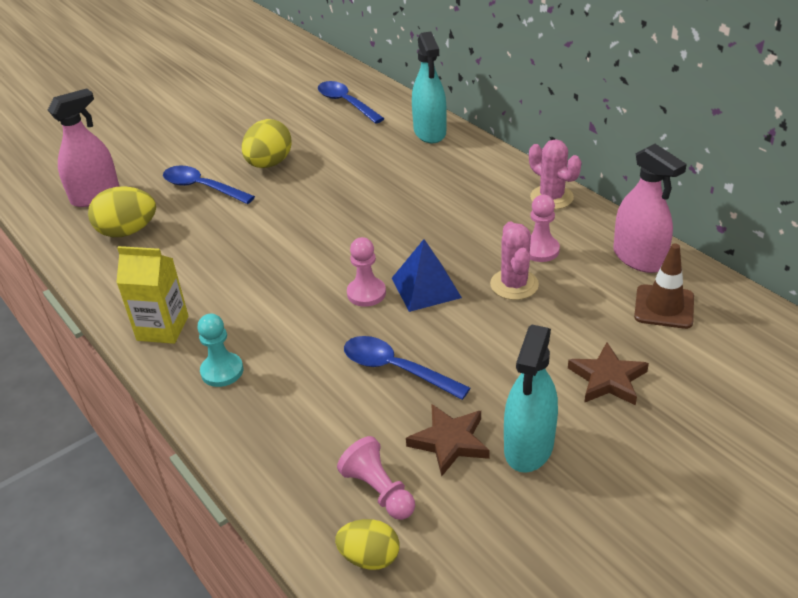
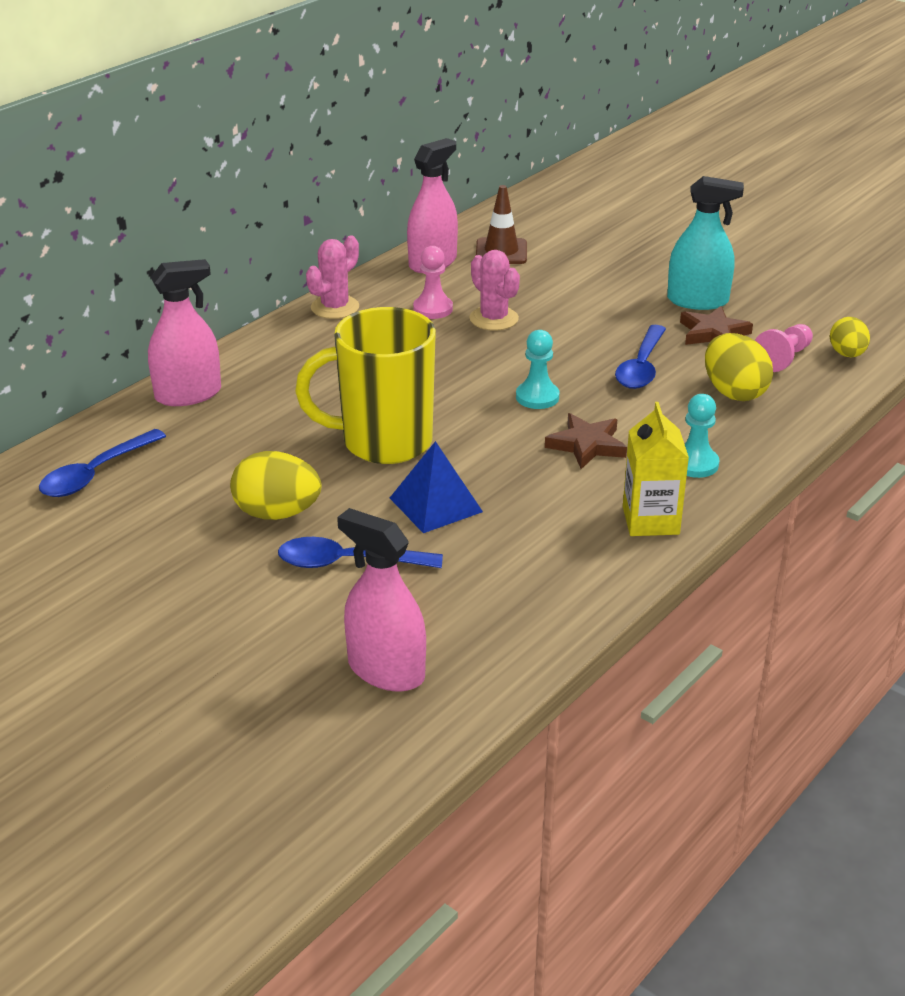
camera: 105 degrees left, 5 degrees down
yellow egg [88,186,156,237] -> yellow egg moved to [705,333,773,401]
blue spoon [163,166,255,204] -> blue spoon turned 75 degrees clockwise [278,537,443,568]
pink pawn [347,237,386,307] -> turquoise pawn [516,330,560,409]
blue pyramid [392,239,462,312] -> blue pyramid moved to [390,441,483,533]
turquoise spray bottle [412,31,447,143] -> pink spray bottle [148,259,221,406]
pink cactus [490,221,539,300] -> pink cactus turned 75 degrees clockwise [470,250,520,331]
brown star [568,342,649,405] -> brown star moved to [545,413,627,469]
none -> yellow mug [295,307,436,464]

